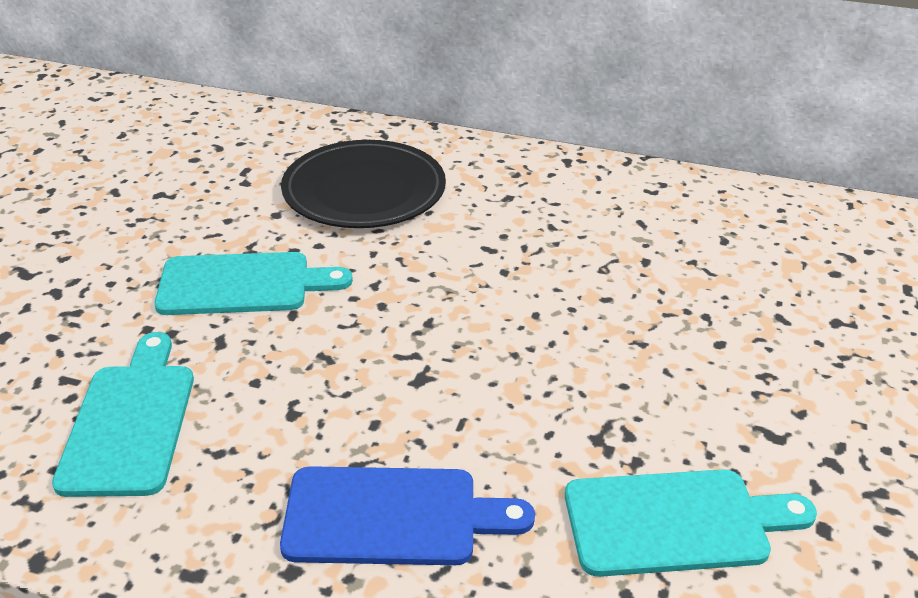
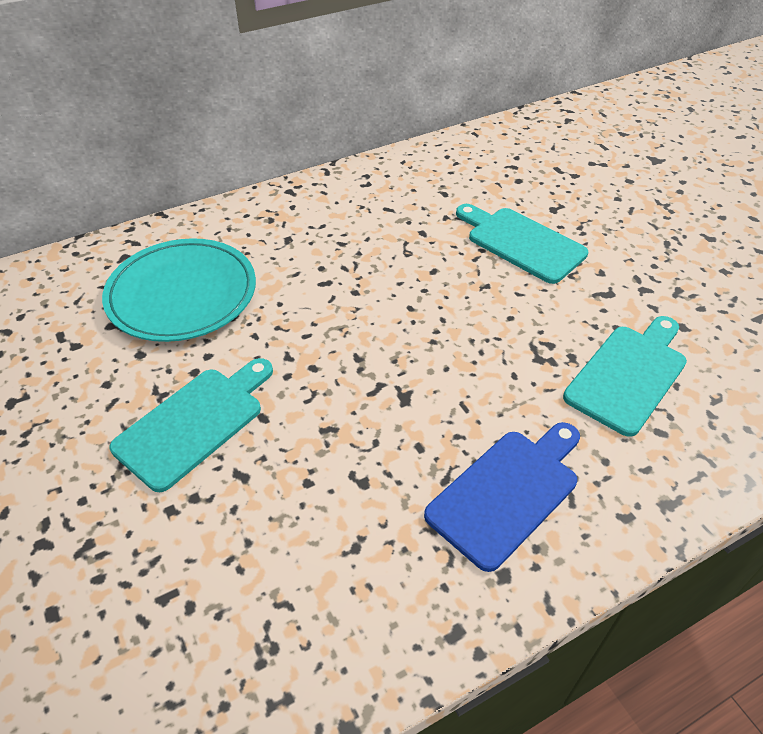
camera: 45 degrees left, 10 degrees up
turquoise cutting board [52,332,194,497] -> turquoise cutting board moved to [456,204,588,284]
black plate [281,140,446,228] -> turquoise plate [102,238,256,342]

